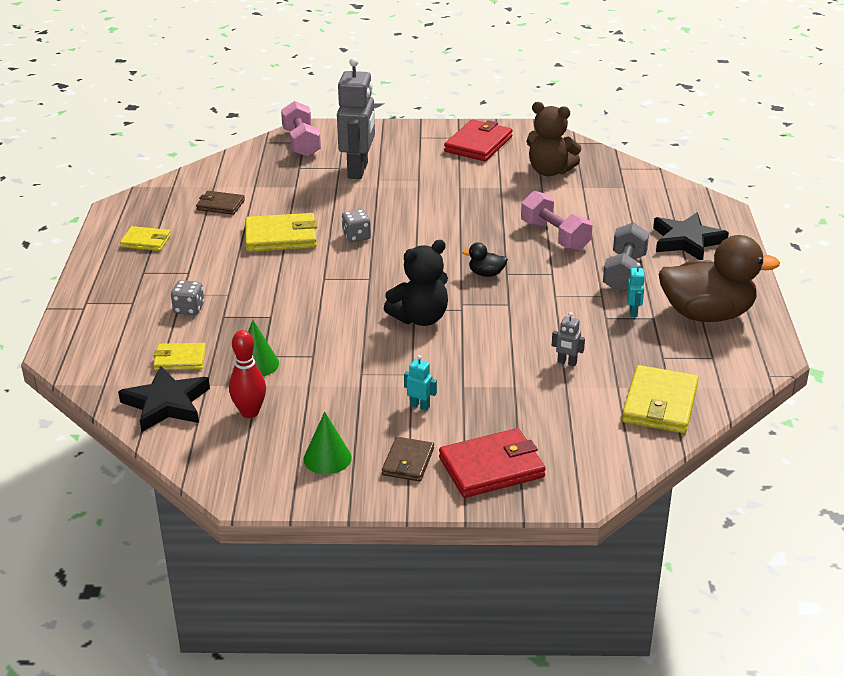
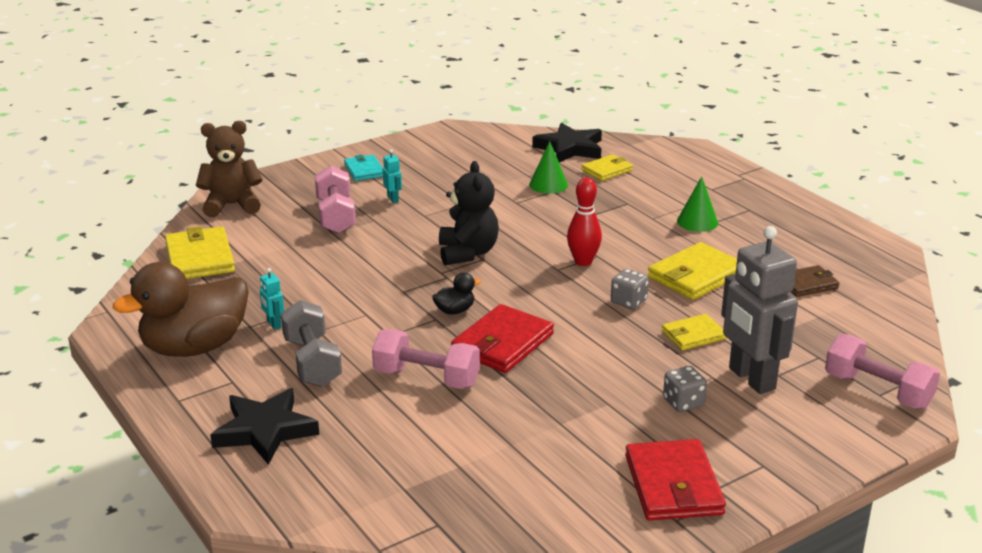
camera: 145 degrees right, 5 degrees down
yellow wallet [120,226,171,251] -> yellow wallet moved to [662,314,727,350]
grey dice [171,280,204,315] -> grey dice moved to [663,366,707,412]
red bowling pin [229,330,266,418] -> red bowling pin moved to [567,178,602,266]
green cone [304,412,352,474] -> green cone moved to [677,176,718,232]
brown wallet [382,437,434,482] -> turquoise wallet [344,155,383,181]
black teddy bear [384,240,448,326] -> black teddy bear turned 150 degrees clockwise [439,161,499,265]
turquoise robot [404,355,437,411] -> turquoise robot turned 105 degrees counterclockwise [383,149,402,203]
red wallet [439,428,546,498] -> red wallet moved to [451,304,554,373]
brown teddy bear [526,102,581,176] -> brown teddy bear moved to [196,121,263,217]
grey robot [552,312,585,366] -> none
none -> pink dumbbell [315,166,356,234]

